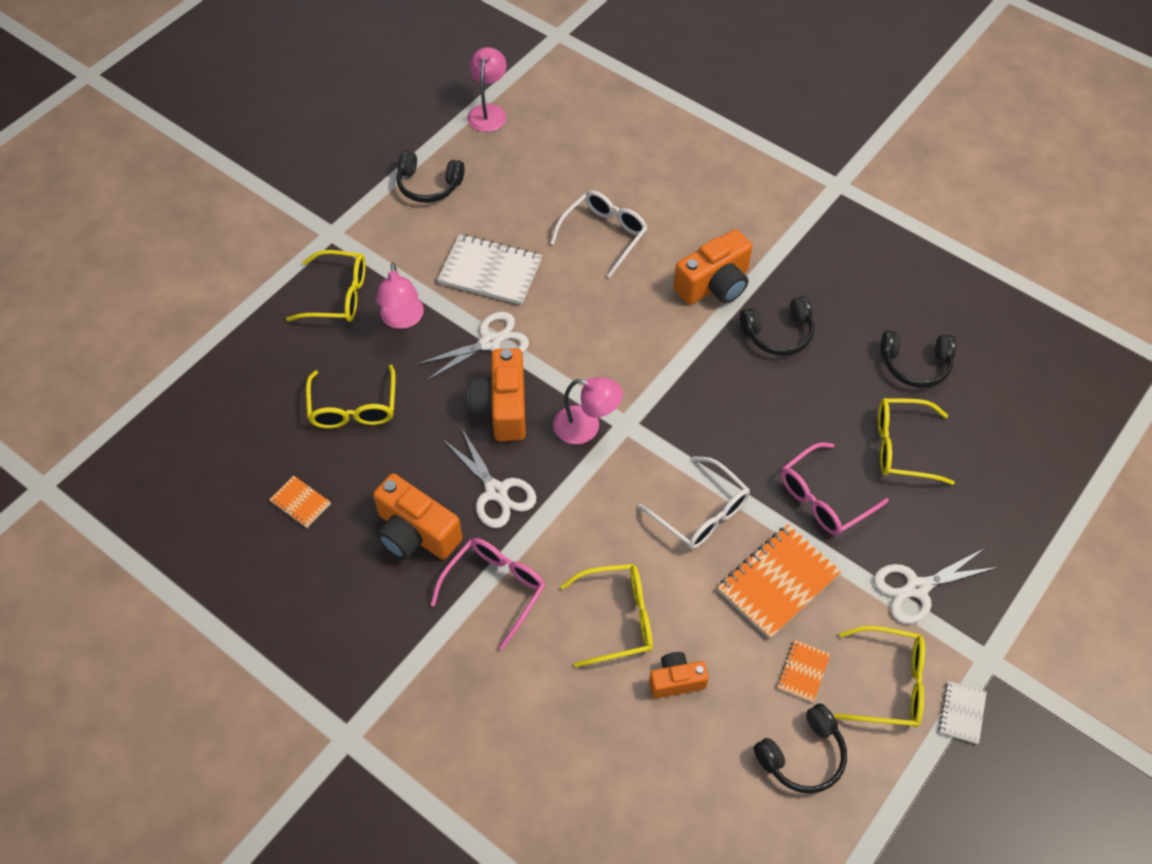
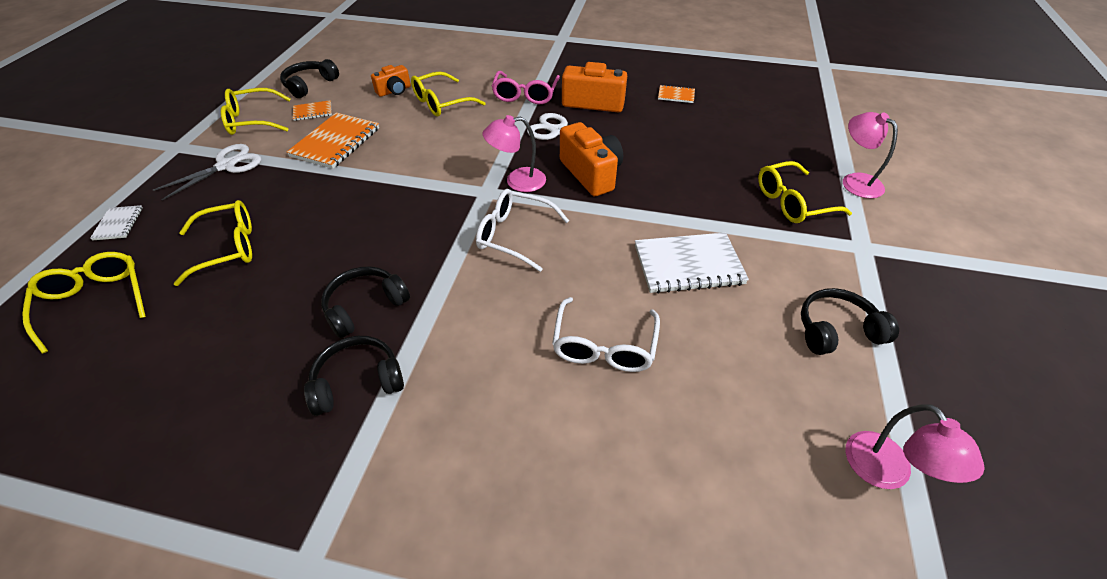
camera: 155 degrees right, 10 degrees down
yellow glasses [306,365,395,429] -> yellow glasses moved to [22,252,146,354]
pink lamp [376,263,424,329] -> pink lamp moved to [843,112,898,199]
white scissors [417,312,529,381] -> none
white glasses [638,456,750,549] -> white glasses moved to [476,189,569,272]
orange camera [674,229,752,305] -> none
orange notebook [777,640,830,703] -> orange notebook turned 75 degrees clockwise [293,100,332,121]
pink glasses [781,442,889,535] -> none
black headphones [880,331,956,388] -> black headphones moved to [304,336,404,416]
white notebook [939,681,987,745] -> white notebook moved to [90,205,143,240]

